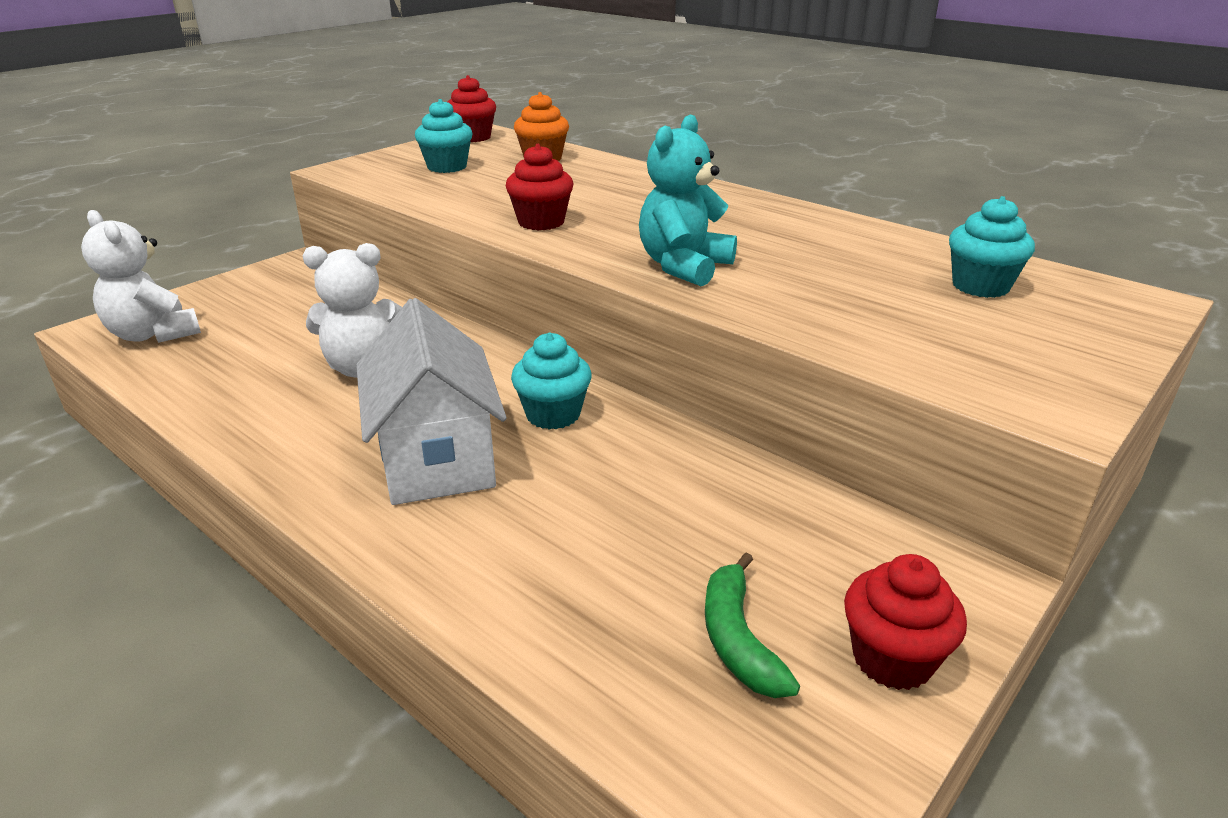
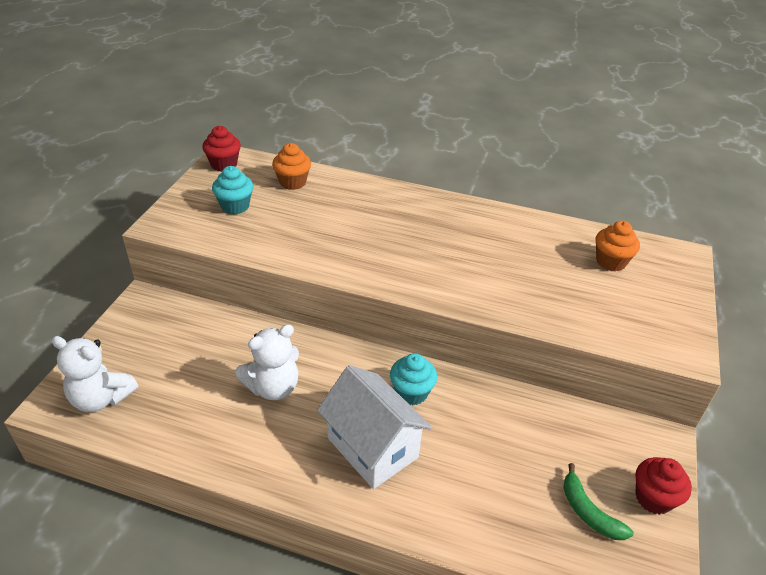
camera: 25 degrees left, 10 degrees up
red cupcake [506,144,573,231] -> none
turquoise teddy bear [639,115,737,286] -> none
turquoise cupcake [949,196,1035,298] -> orange cupcake [596,221,640,271]

